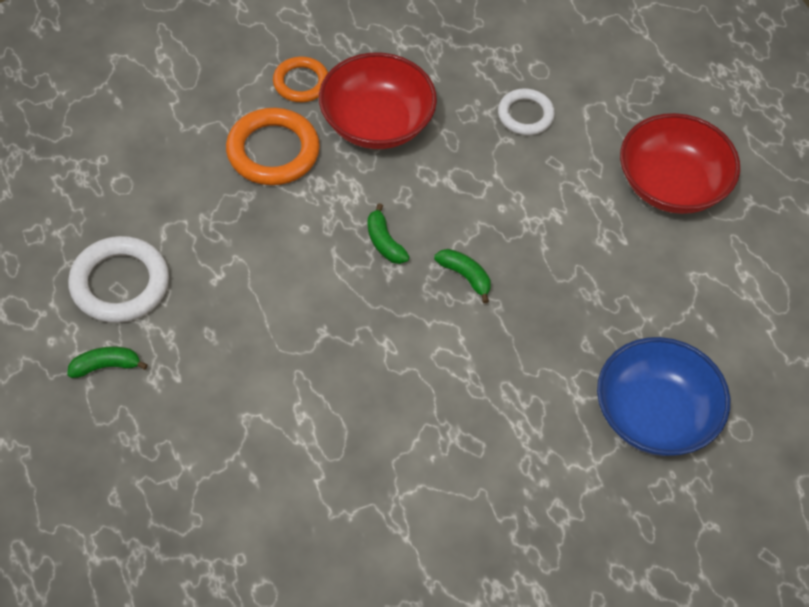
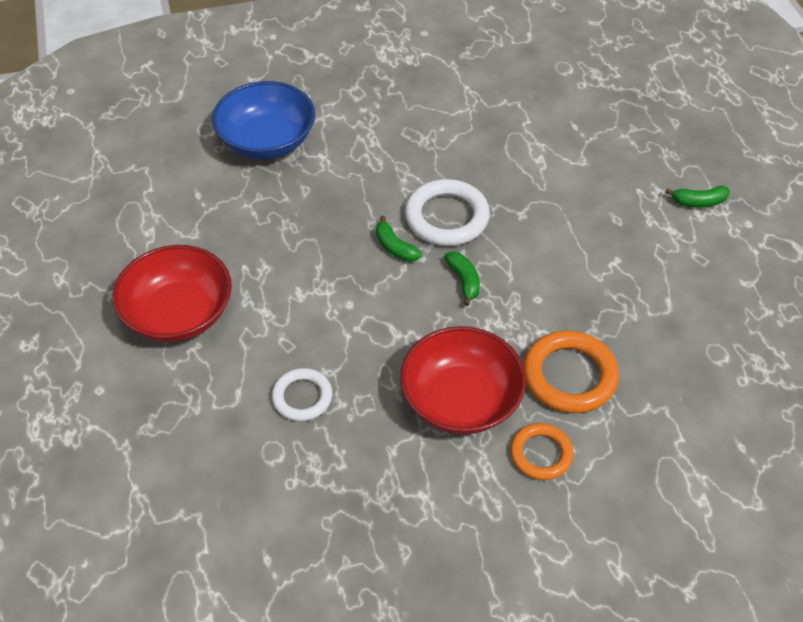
camera: 170 degrees left, 5 degrees down
white ring [68,236,169,323] -> white ring moved to [405,179,490,246]

